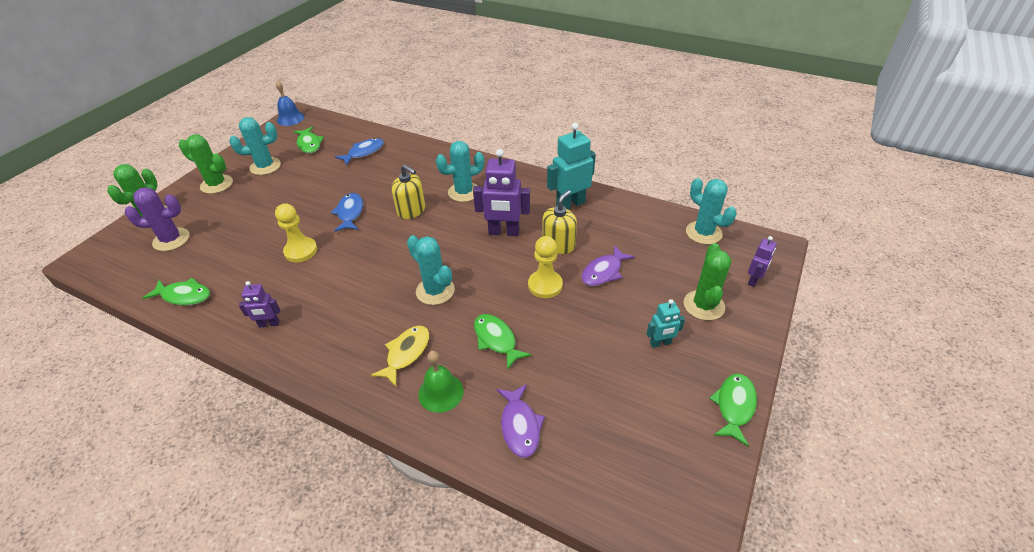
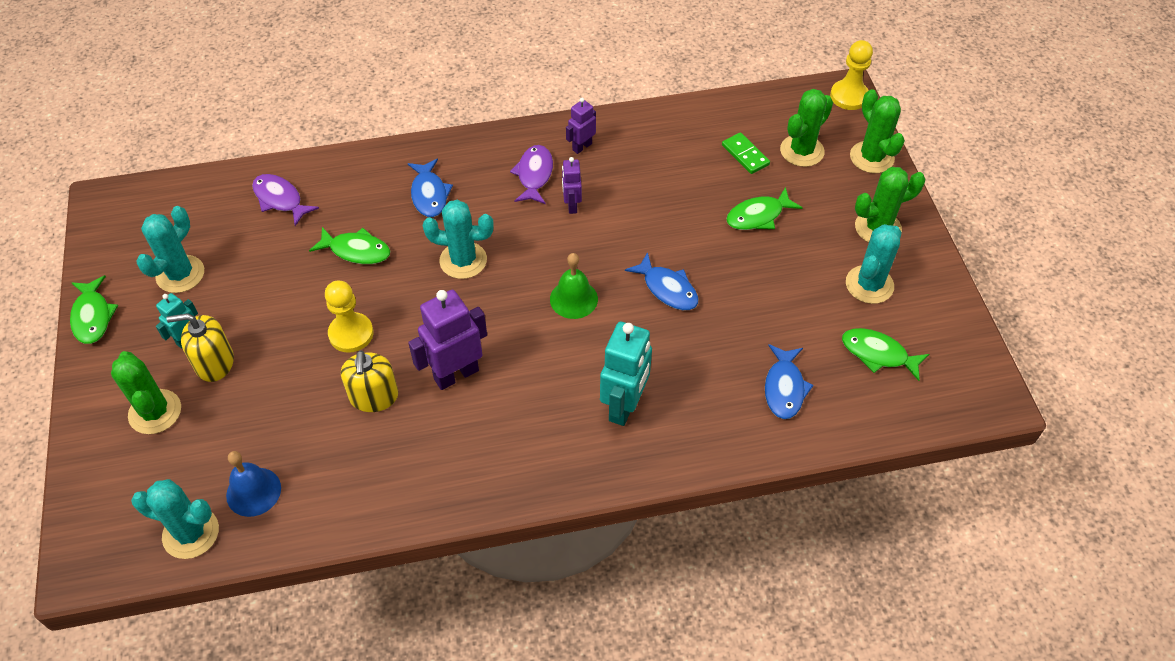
camera: 140 degrees right, 10 degrees up
purple cactus [125,188,190,251] -> green cactus [780,89,833,167]
green fish [143,278,210,305] -> green fish moved to [726,187,803,230]
blue bell [275,80,304,126] -> blue bell moved to [226,451,281,517]
yellow pawn [275,203,317,262] -> yellow pawn moved to [830,40,873,110]
yellow fish [371,326,429,386] -> blue fish [408,159,453,217]
yellow soap dispenser [392,164,425,219] -> yellow soap dispenser moved to [166,313,234,382]
green bell [418,351,464,413] -> green bell moved to [550,253,598,319]
turquoise cactus [436,141,484,202] -> turquoise cactus moved to [136,206,204,293]
turquoise robot [547,123,596,209] -> turquoise robot moved to [600,322,652,426]
purple fish [581,246,635,286] -> purple fish moved to [510,145,553,204]
purple robot [748,236,777,287] -> purple robot moved to [562,157,582,214]
none -> green domino [722,132,770,174]

